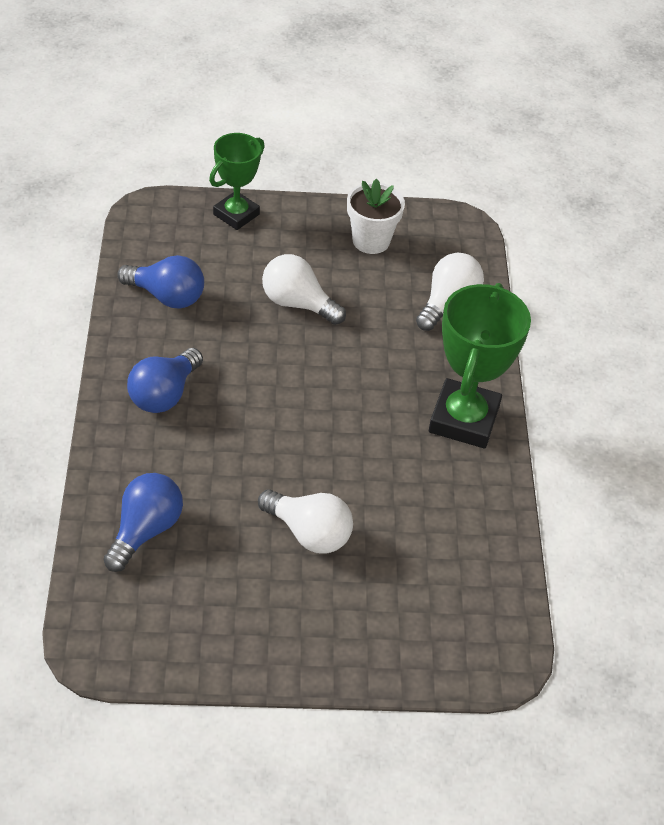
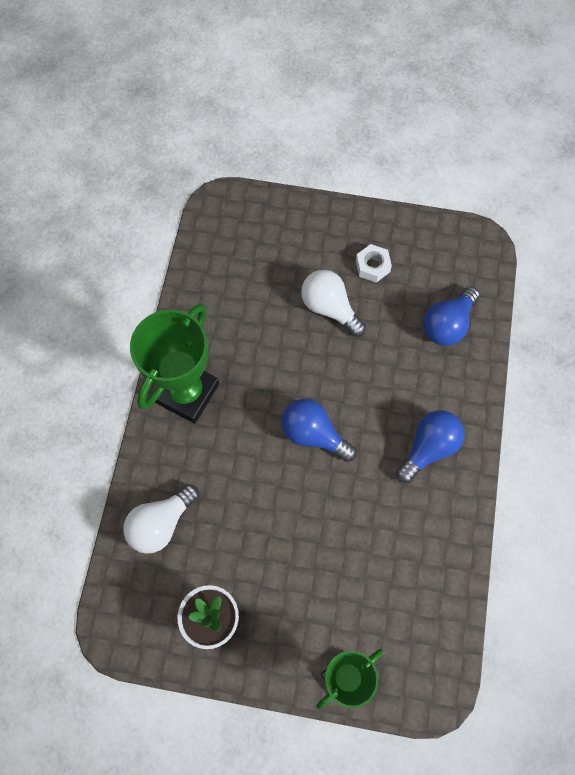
camera: 165 degrees left, 20 degrees up
blue light bulb [117,255,204,309] -> blue light bulb moved to [281,399,357,462]
white light bulb [262,254,346,325] -> none
none -> white nut [356,244,392,283]

